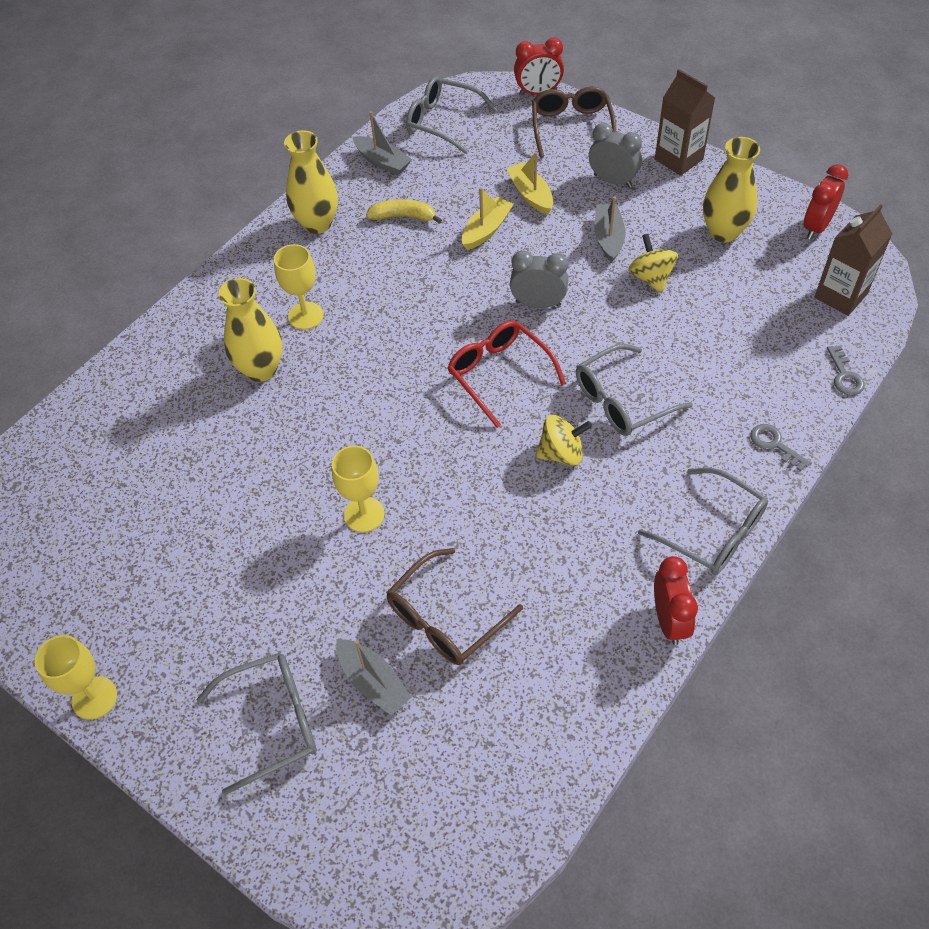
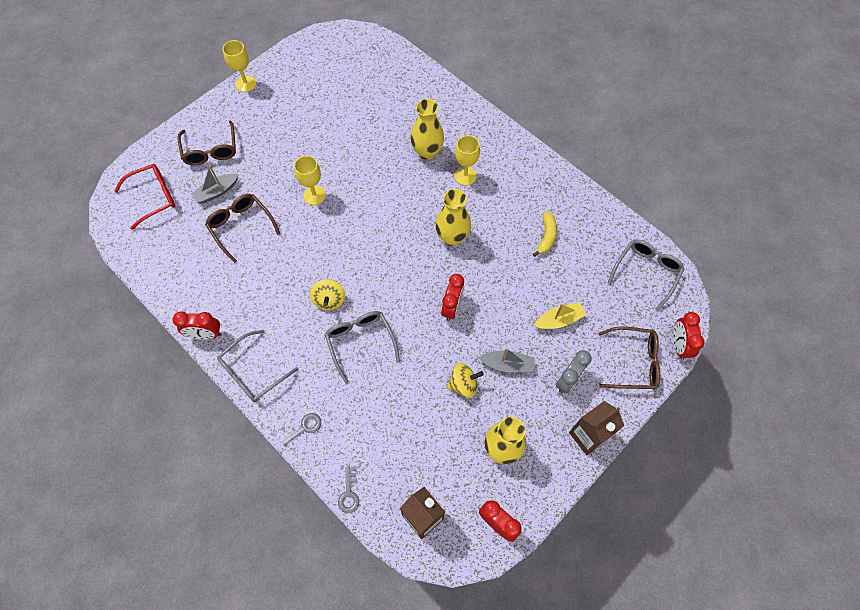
camera: 95 degrees right, 10 degrees up
grey glasses [196,653,317,795] -> brown glasses [177,120,236,166]
yellow vase [284,130,338,234] -> yellow vase moved to [435,189,471,246]
grey boat [353,111,412,175] -> none
red glasses [447,320,566,428] -> red glasses moved to [114,164,175,230]
yellow boat [462,187,514,250] -> none
grey clock [510,250,568,308] -> red clock [441,274,464,321]
grey key [827,345,865,395] -> grey key turned 90 degrees counterclockwise [338,467,359,513]

